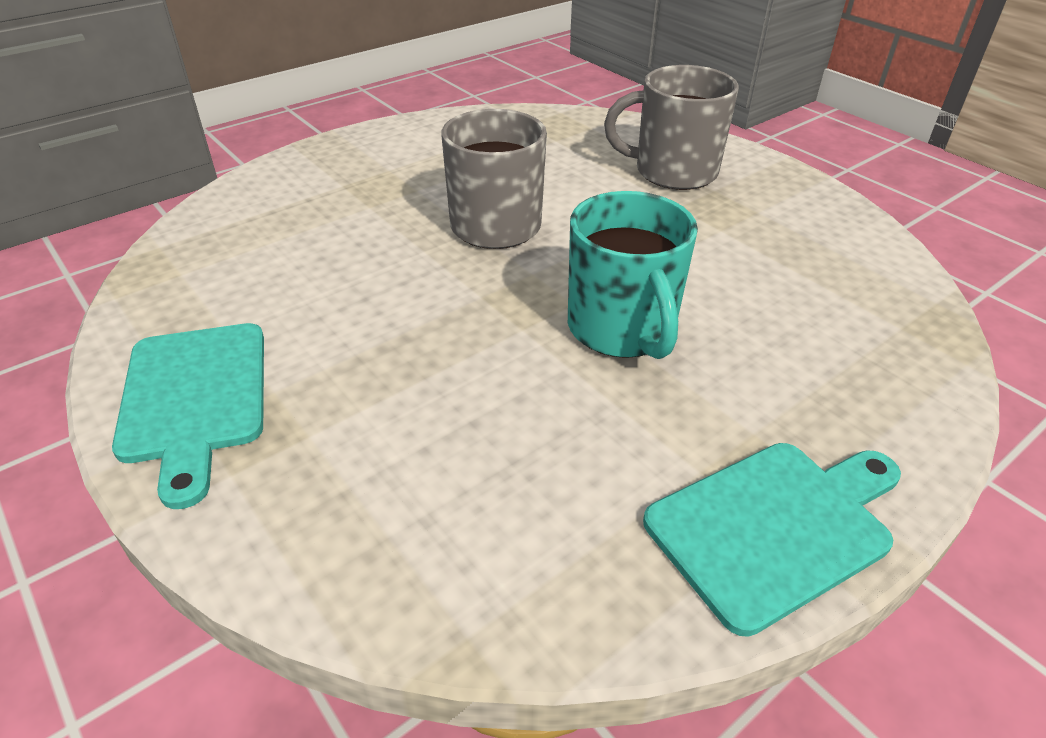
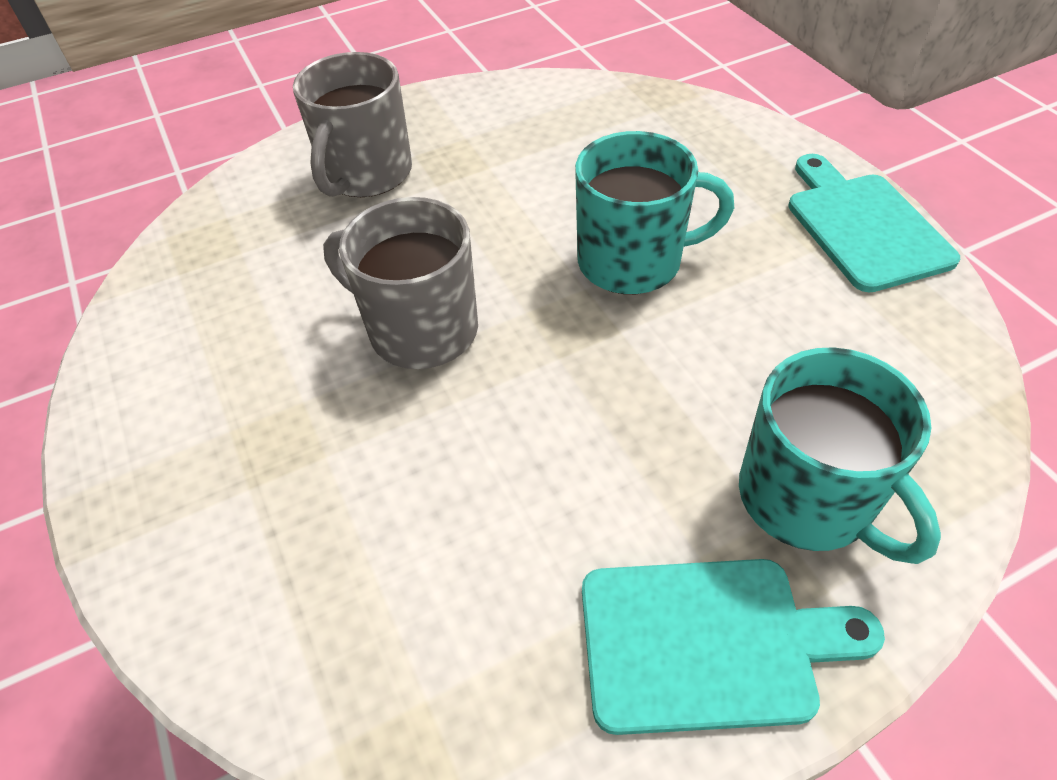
camera: 75 degrees left, 10 degrees up
none -> turquoise mug [739,347,941,564]

